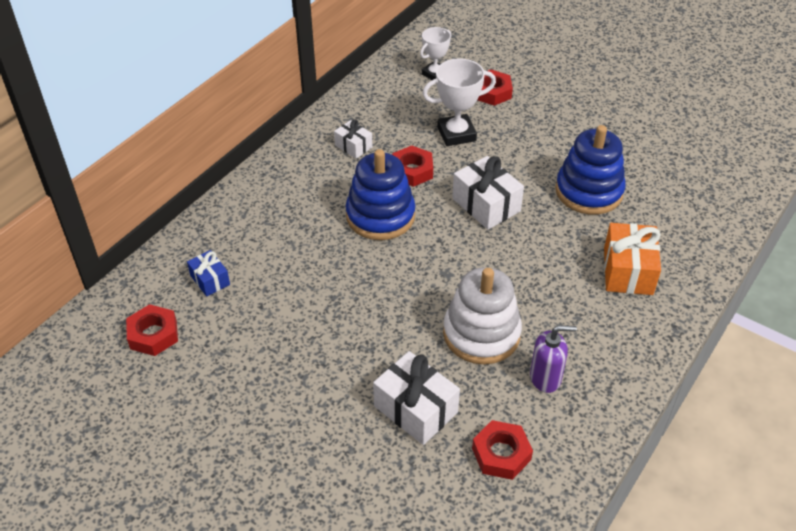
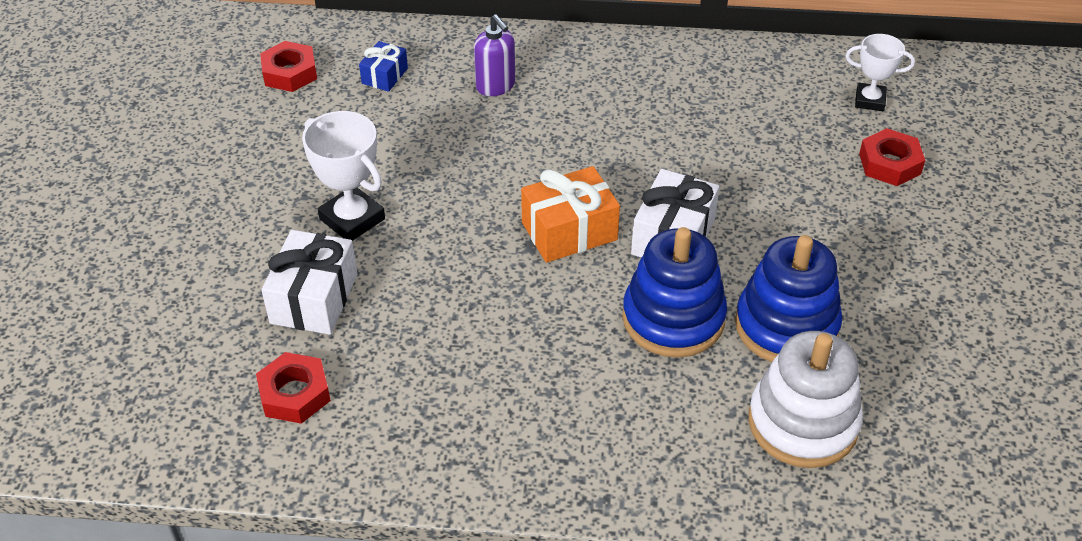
camera: 60 degrees right, 0 degrees up
white gift [334,119,372,159] -> none
blue stacking toy [346,149,415,240] -> blue stacking toy moved to [622,227,727,358]
red nut [392,145,433,187] -> none
white trophy [422,58,496,146] -> white trophy moved to [302,111,385,241]
white stacking toy [443,267,522,364] -> white stacking toy moved to [748,331,863,468]
purple soap dispenser [530,325,577,393] -> purple soap dispenser moved to [474,14,515,96]
orange gift [604,223,661,295] -> orange gift moved to [521,166,620,263]

